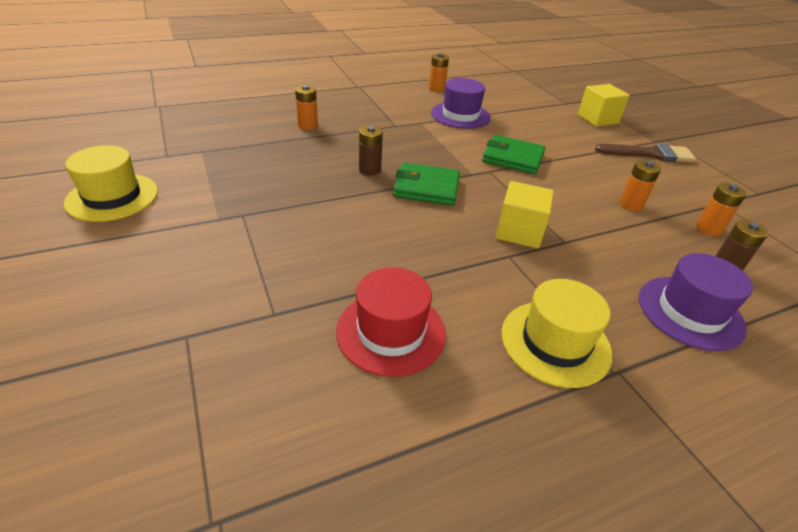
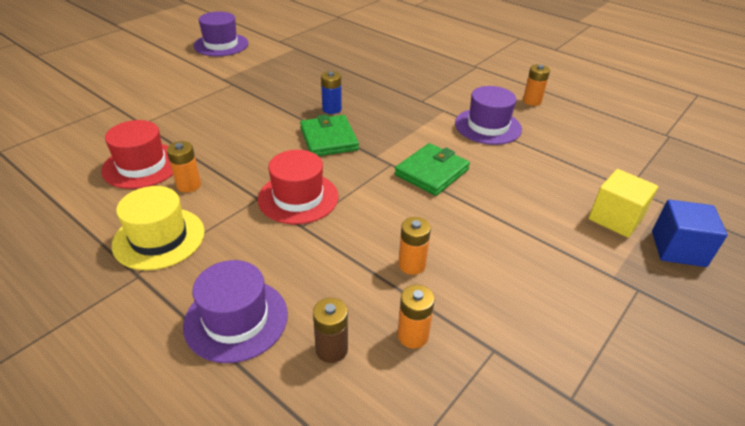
camera: 65 degrees right, 0 degrees up
yellow hat [64,145,158,222] -> purple hat [194,11,248,56]
orange battery [295,85,318,130] -> orange battery moved to [167,141,201,192]
brown battery [359,126,383,176] -> blue battery [321,71,342,114]
green wallet [482,135,545,174] -> green wallet turned 45 degrees clockwise [395,143,470,196]
yellow cube [496,181,554,249] -> red hat [258,150,338,224]
brown brush [595,143,696,162] -> none
none -> blue cube [652,199,728,267]

